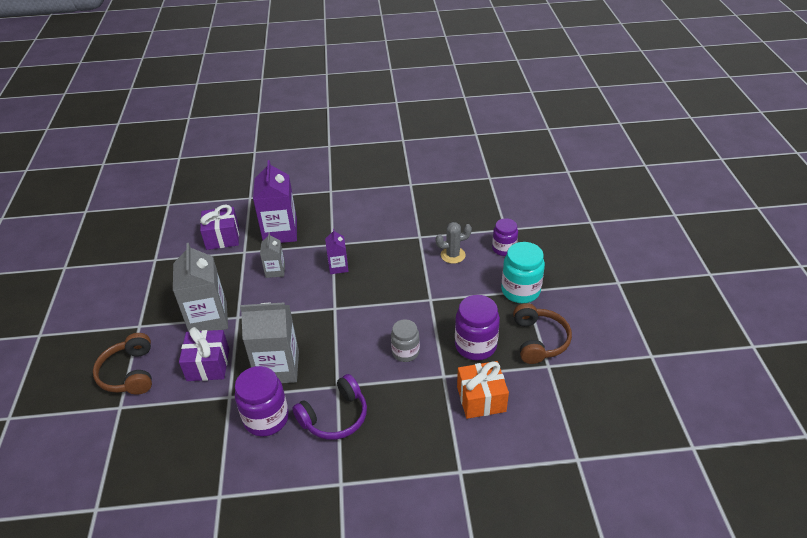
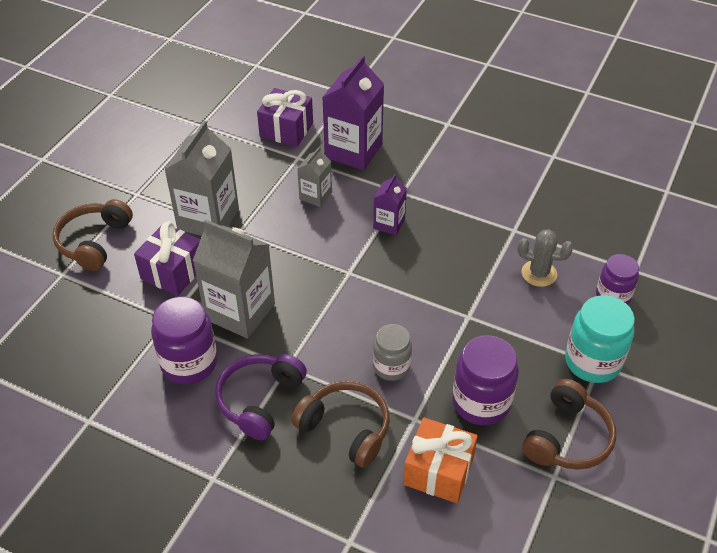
camera: 30 degrees right, 5 degrees up
purple headphones [293,374,367,440] -> purple headphones turned 120 degrees clockwise [215,354,307,440]
none -> brown headphones [291,381,390,468]

